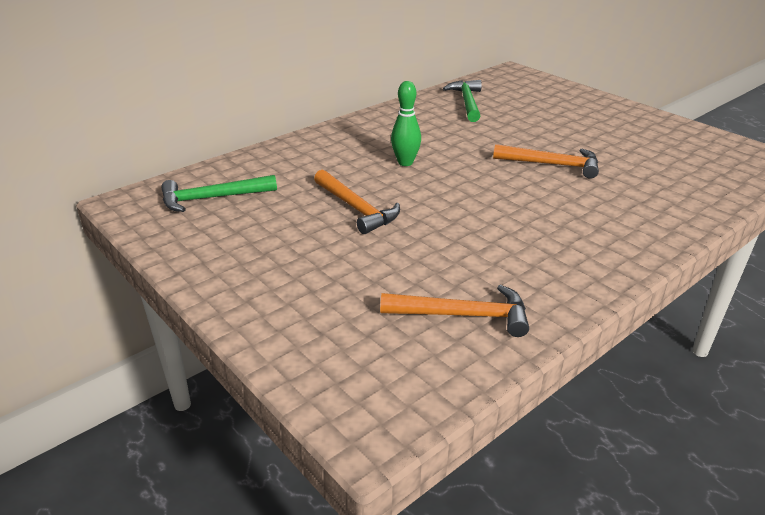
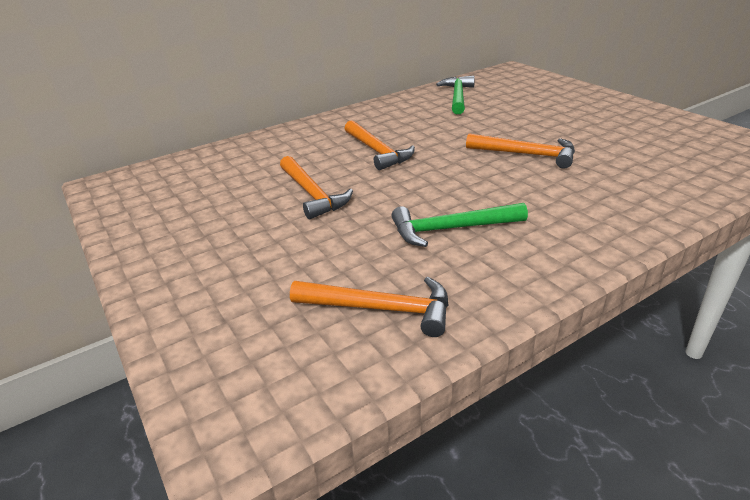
camera: 10 degrees right, 0 degrees up
green hammer [161,175,277,212] -> green hammer moved to [392,203,528,247]
green bowling pin [391,81,421,166] -> orange hammer [344,120,415,170]

